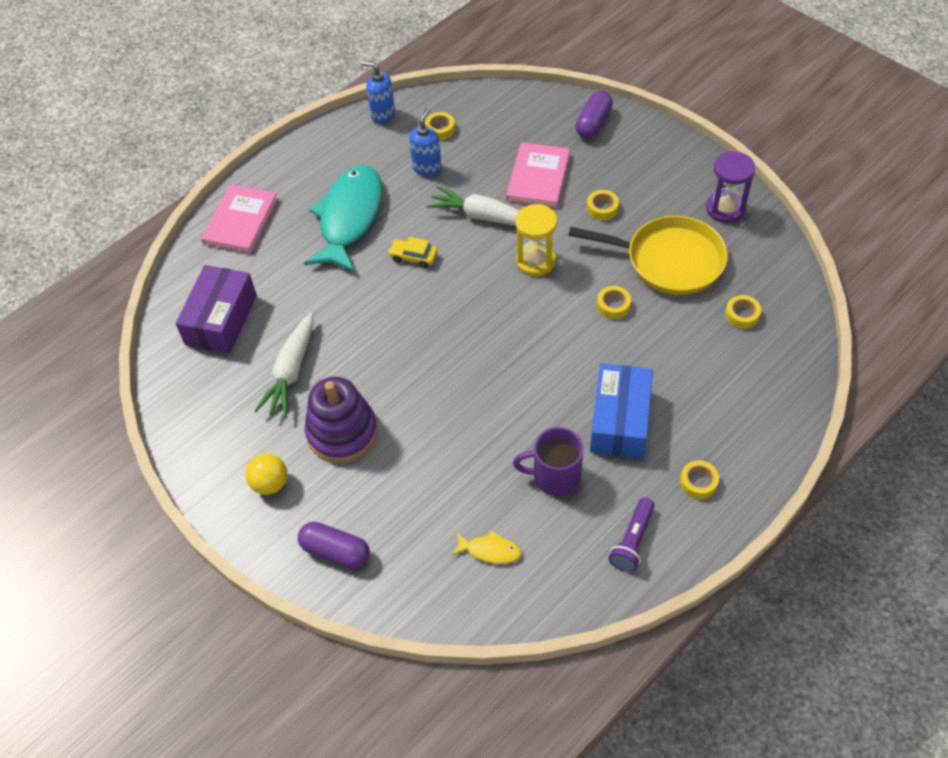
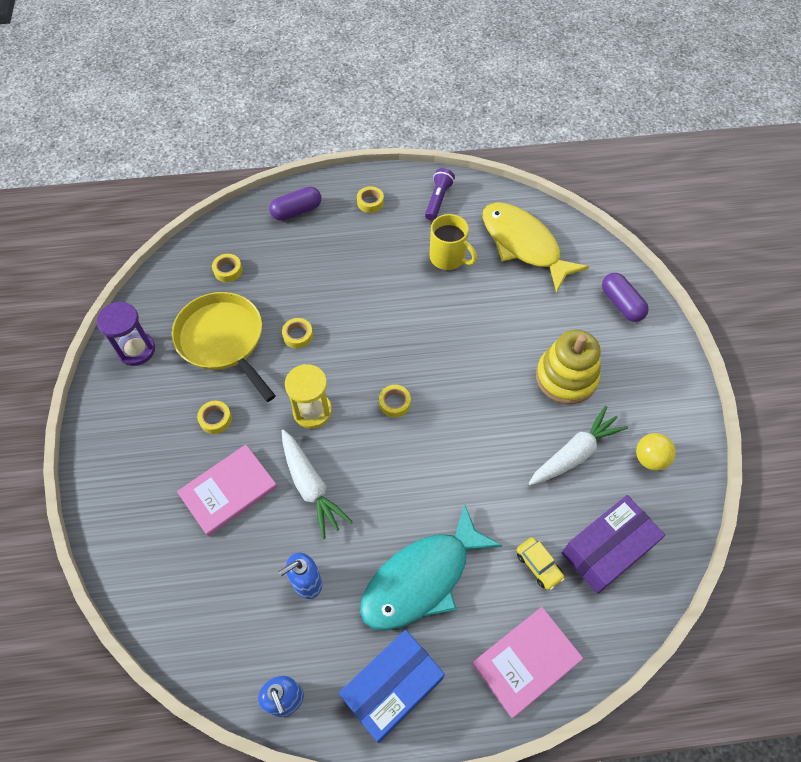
camera: 145 degrees left, 5 degrees up
yellow ball [245,454,287,495] -> yellow ball moved to [636,433,676,471]
purple stacking toy [305,377,378,463] -> yellow stacking toy [536,330,601,404]
yellow car [388,237,438,268] -> yellow car moved to [516,537,565,590]
yellow tape [425,112,455,140] -> yellow tape moved to [379,385,411,417]
yellow fish [452,531,521,564] -> yellow fish [483,202,589,293], size x2.44
purple mug [513,427,584,496] -> yellow mug [429,214,477,270]
purple capsule [576,91,613,139] -> purple capsule moved to [269,187,321,221]
blue box [590,363,653,459] -> blue box moved to [339,630,445,743]
purple flashlight [609,498,655,572] -> purple flashlight turned 45 degrees counterclockwise [425,168,455,221]

